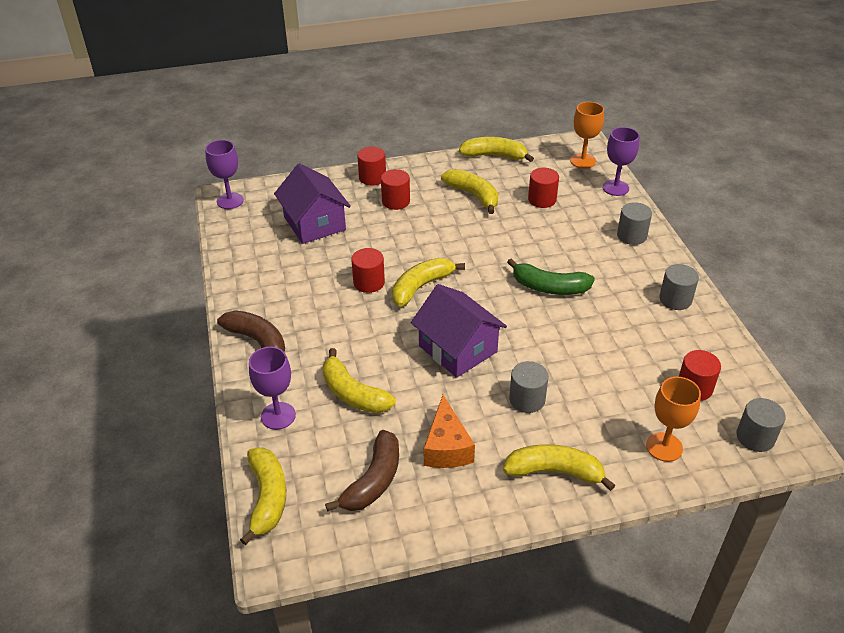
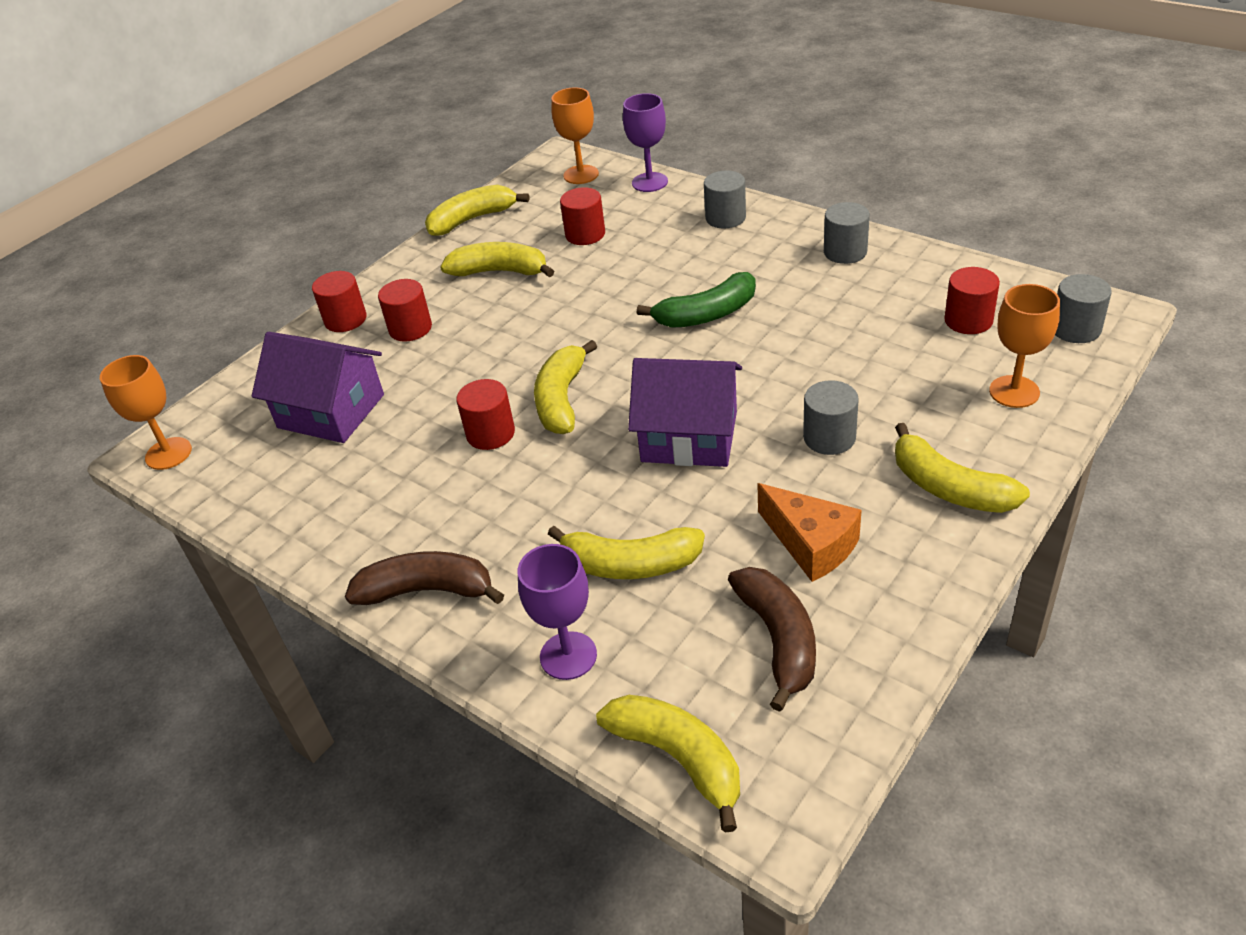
camera: 35 degrees left, 0 degrees up
purple goblet [205,140,244,209] -> orange goblet [100,355,192,470]
yellow banana [503,444,615,491] -> yellow banana turned 105 degrees counterclockwise [895,423,1030,513]

